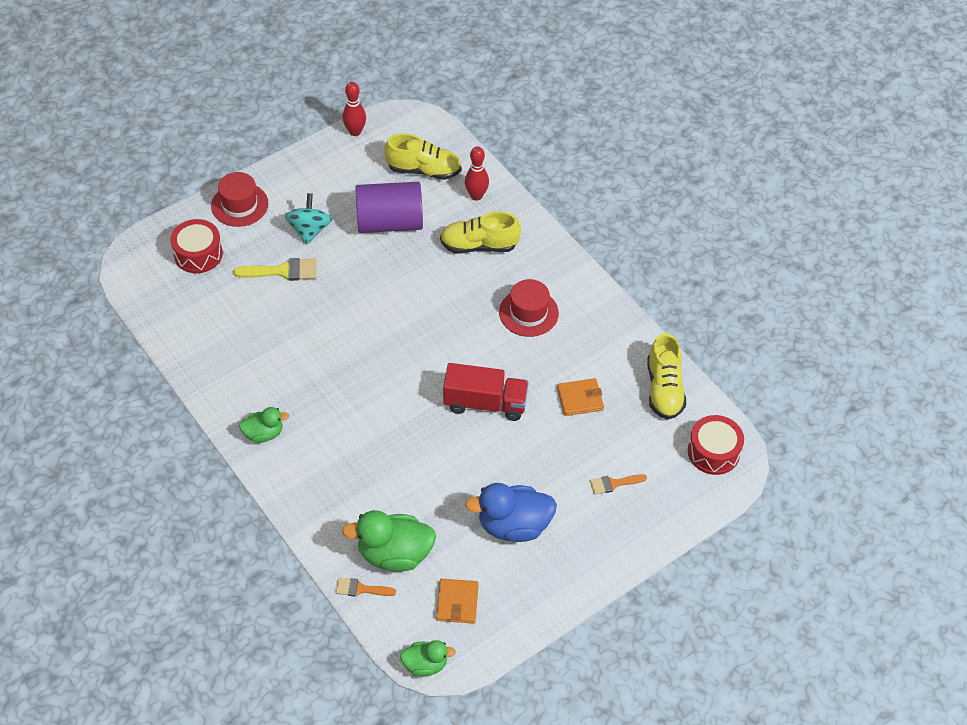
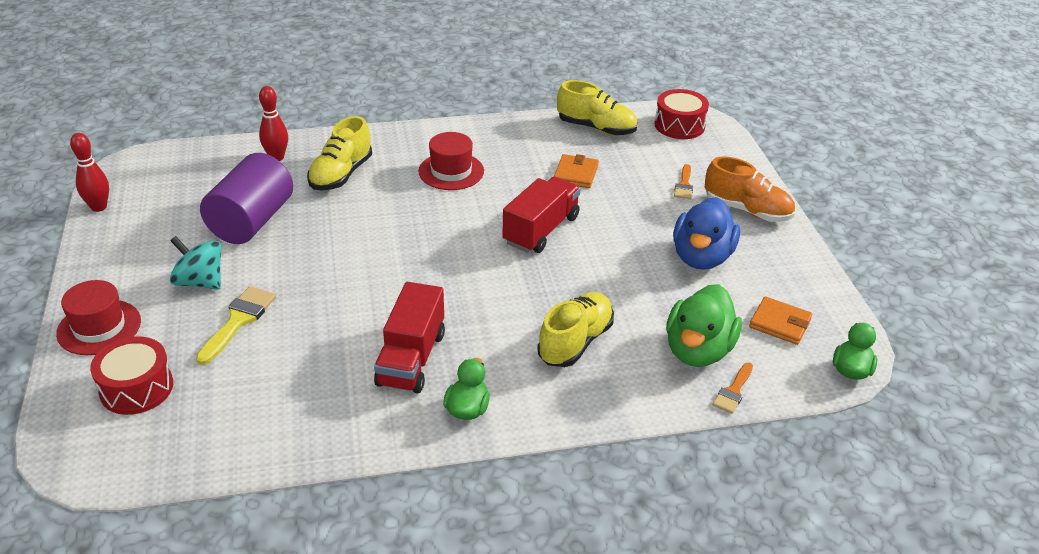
camera: 65 degrees left, 15 degrees down
yellow shoe [384,133,461,180] -> yellow shoe moved to [538,292,614,367]
none -> red truck [374,282,445,393]
none -> orange shoe [705,157,795,222]

